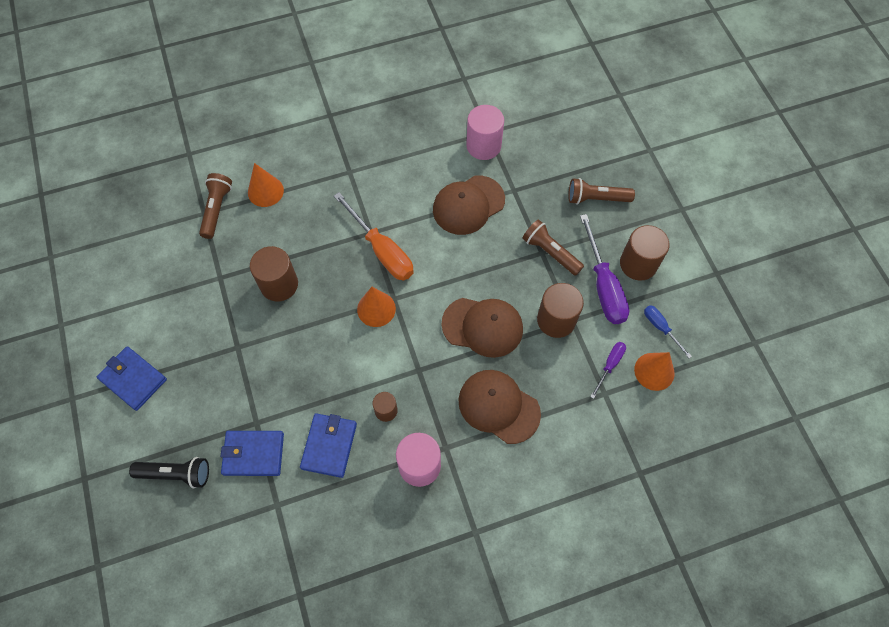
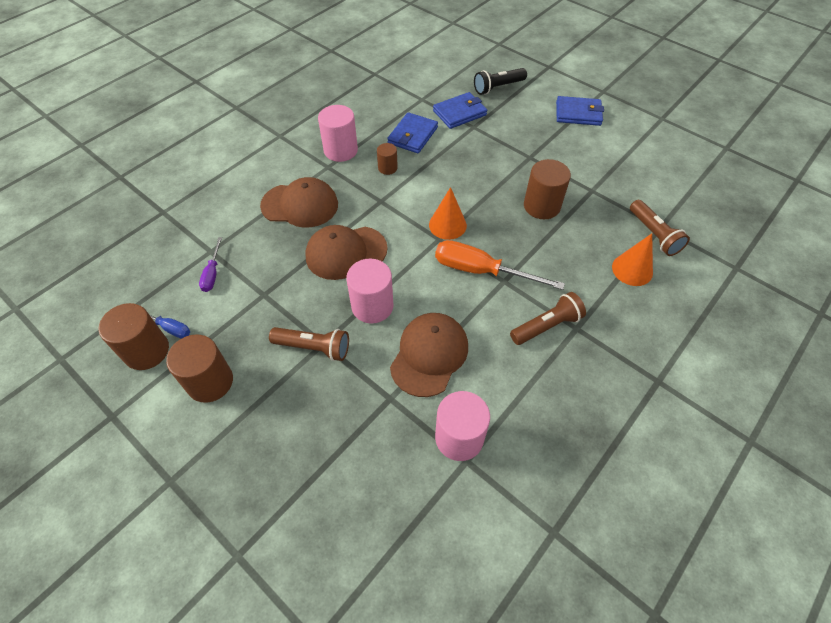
camera: 150 degrees right, 10 degrees down
blue wallet [300,413,357,478] -> blue wallet turned 45 degrees clockwise [387,112,438,153]
brown cylinder [537,283,584,338] -> brown cylinder moved to [99,303,169,370]
brown flashlight [568,178,635,205] -> brown flashlight moved to [510,292,586,345]
purple screwdriver [580,214,629,324] -> none
orange cone [634,352,675,391] -> none
none -> pink cylinder [346,258,394,324]

